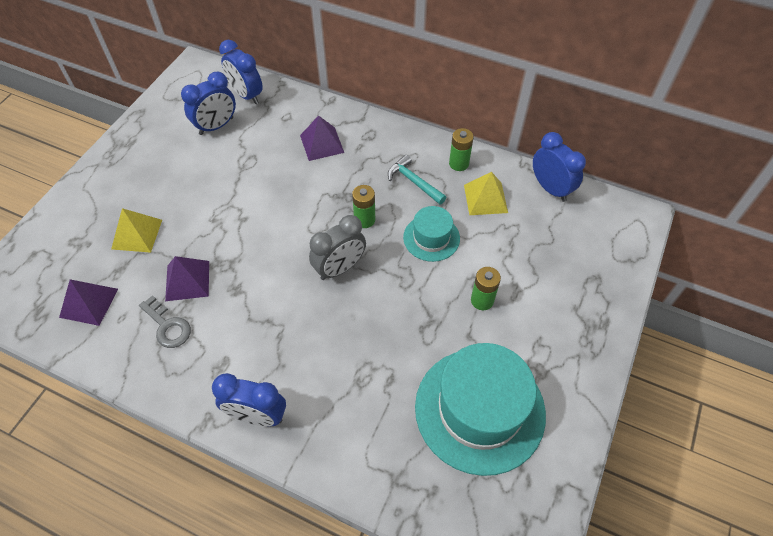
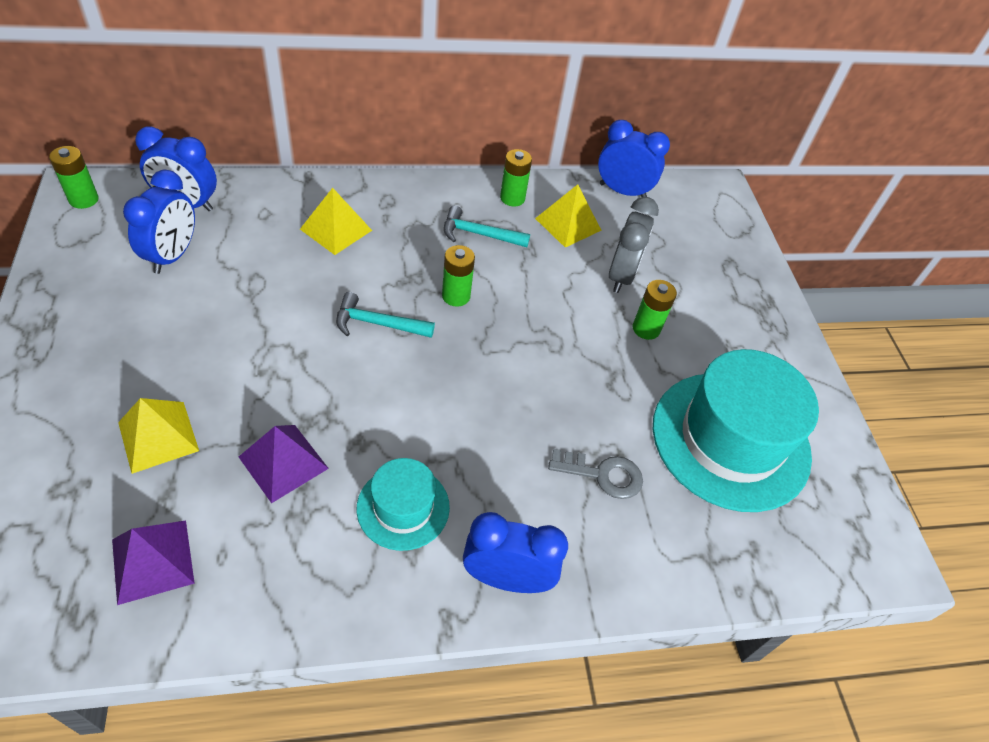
camera: 40 degrees left, 5 degrees down
grey key [139,295,191,348] -> grey key moved to [548,449,643,499]
blue clock [212,373,286,426] -> blue clock turned 150 degrees counterclockwise [463,512,568,593]
purple pyramid [300,115,344,161] -> yellow pyramid [300,188,372,255]
grey clock [309,215,366,280] -> grey clock moved to [609,197,659,293]
turquoise hat [403,206,460,262] -> turquoise hat moved to [357,458,450,551]
none -> green battery [49,146,99,209]
none -> turquoise hammer [336,292,435,338]

